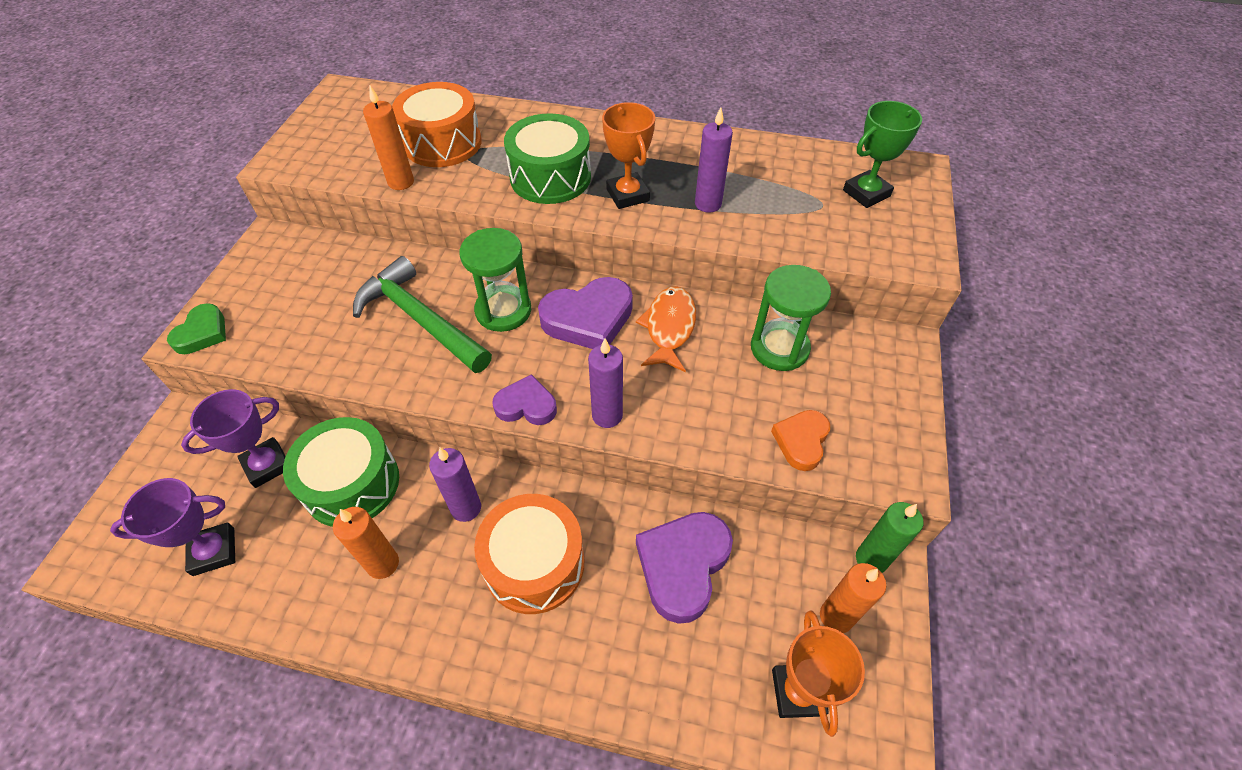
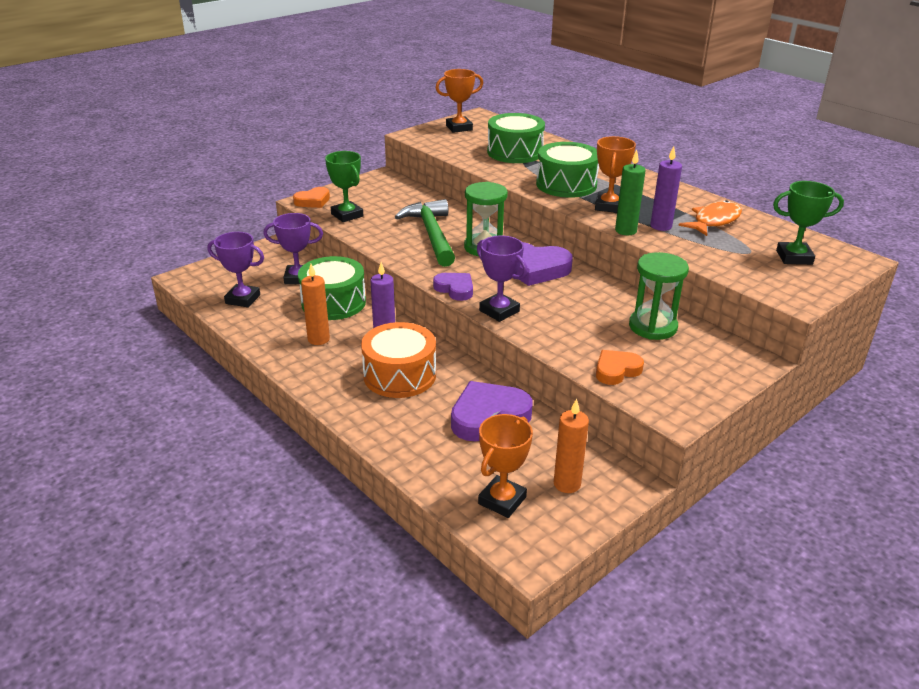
camera: 35 degrees right, 20 degrees down
green heart [167,303,226,354] -> orange heart [293,187,330,208]
orange candle [363,86,414,190] -> none
orange drum [392,82,481,167] -> green drum [487,113,545,163]
purple candle [588,338,623,428] -> purple trophy [477,236,528,322]
orange fish [636,286,696,372] -> orange fish moved to [679,200,742,236]
green candle [856,502,923,573] -> green candle moved to [615,150,646,235]
none -> green trophy [325,151,363,222]
none -> orange trophy [436,69,483,133]

